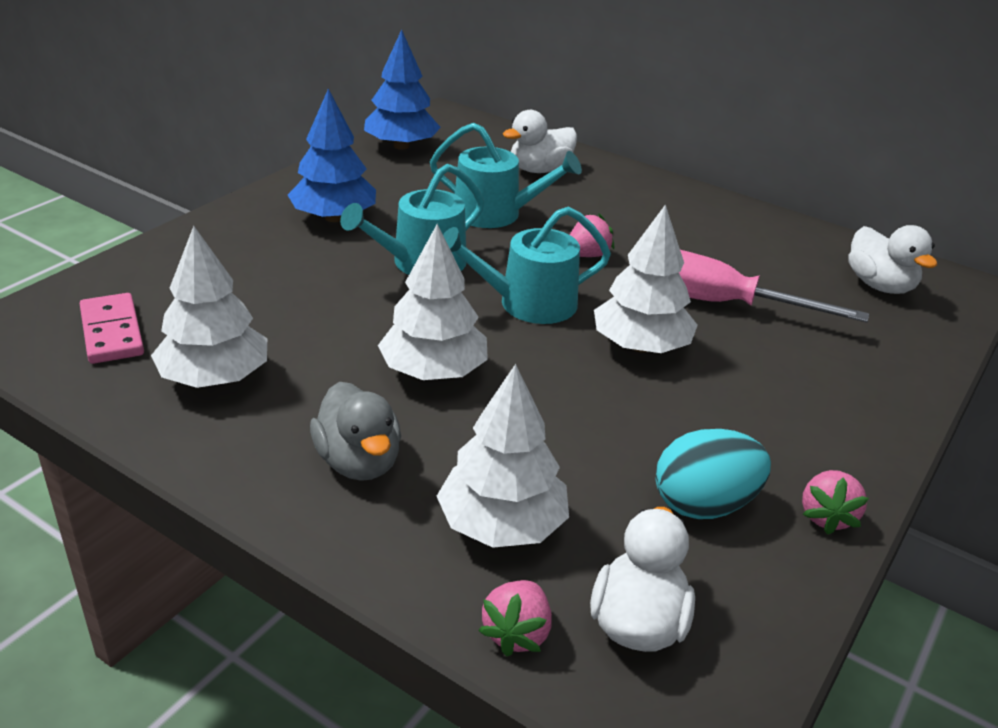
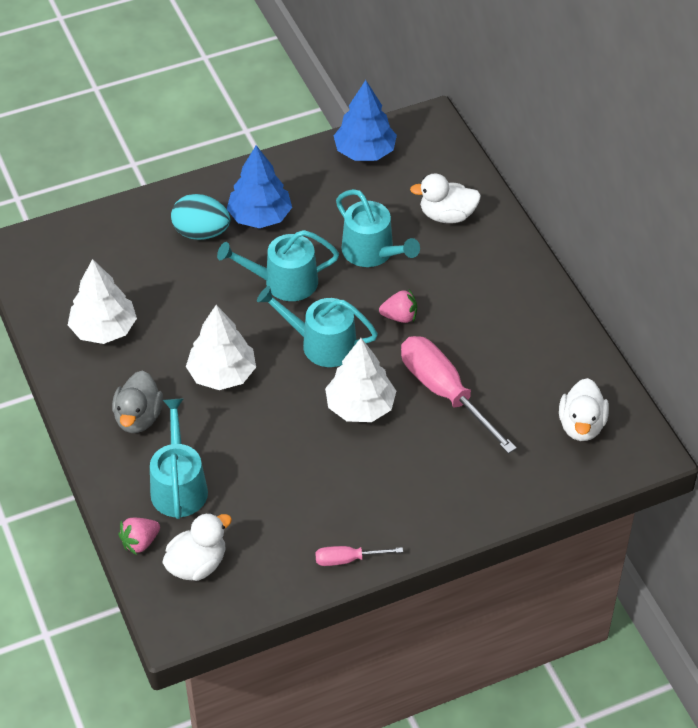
camera: 35 degrees right, 15 degrees up
pink domino [80,293,144,364] -> none
white tree [437,364,569,548] -> turquoise watering can [150,399,208,519]
turquoise egg [656,429,771,519] -> turquoise egg moved to [171,194,230,240]
pink strawberry [802,470,869,535] -> pink screwdriver [315,546,403,566]

